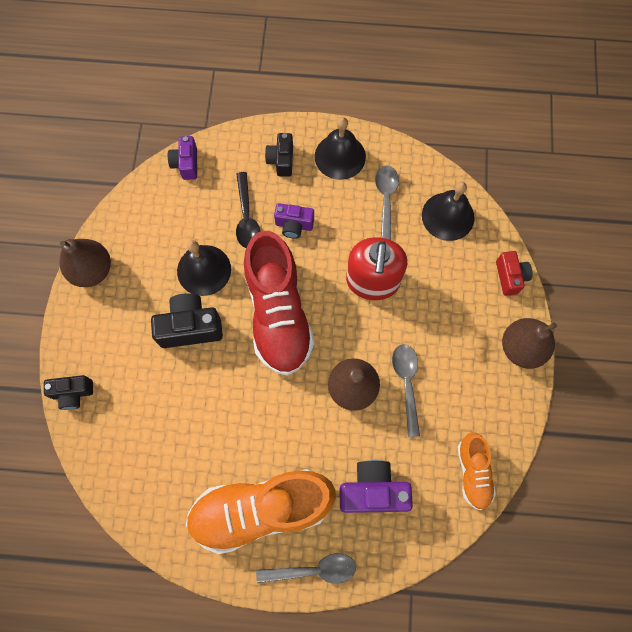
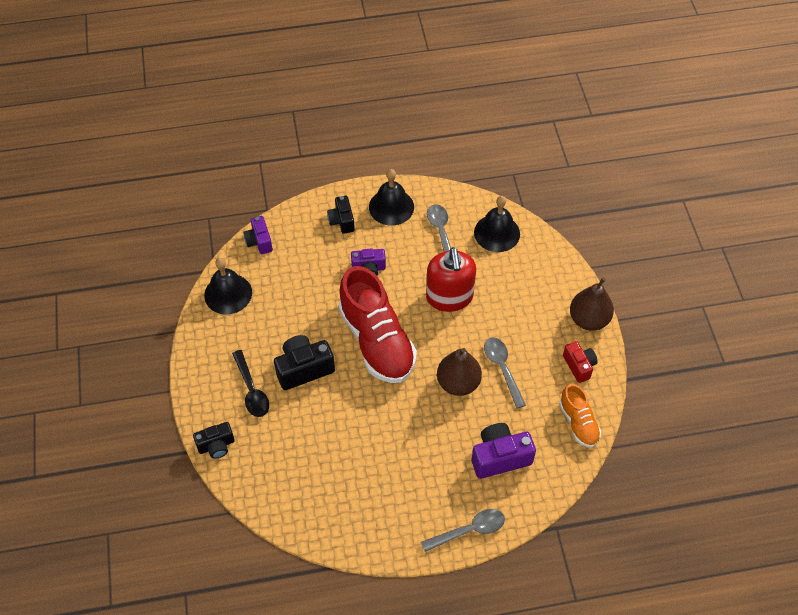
camera: 15 degrees left, 15 degrees down
brown pear [59,239,111,287] -> none
black bell [177,240,231,296] -> black bell moved to [204,258,252,315]
orange shoe [186,469,336,554] -> none
black spoon [236,172,260,248] -> black spoon moved to [232,350,269,417]
red camera [496,251,532,296] -> red camera moved to [563,341,598,383]

